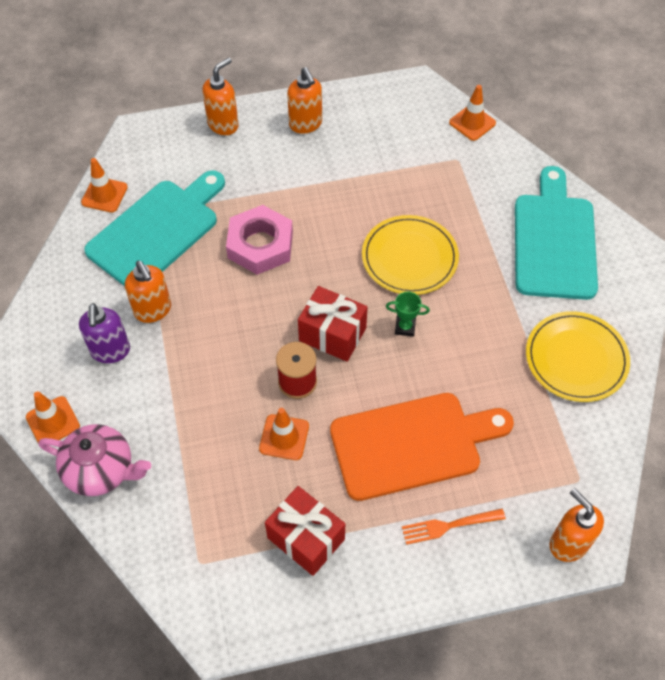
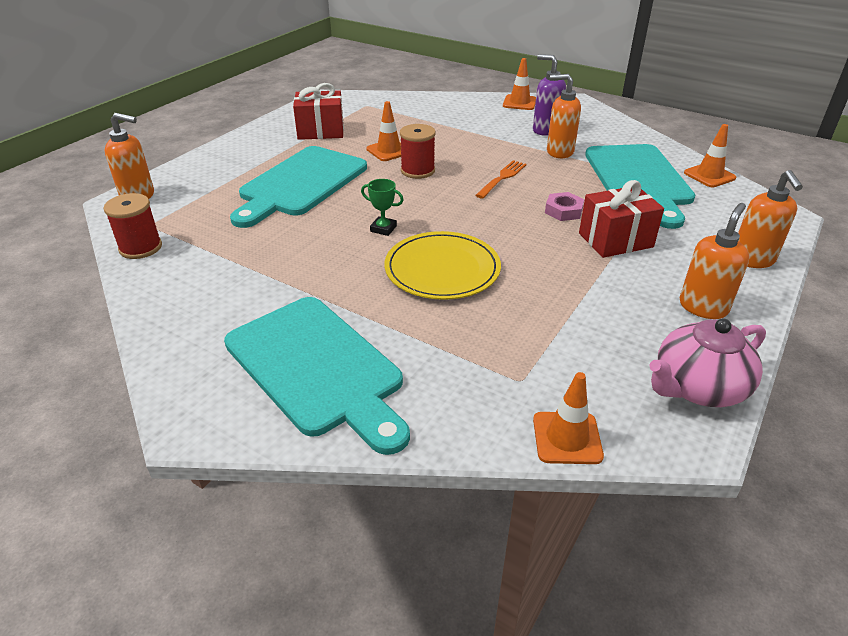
camera: 135 degrees right, 20 degrees down
pink teapot [39,424,151,496] -> pink teapot moved to [649,318,766,407]
pink nut [226,205,293,275] -> pink nut [545,192,584,221], size x0.53
orange soap dispenser [287,67,322,134] -> orange soap dispenser turned 105 degrees clockwise [679,203,749,319]
red gift [298,286,368,362] -> red gift moved to [579,180,664,258]
orange cutting board [330,393,514,501] -> turquoise cutting board [230,146,367,228]
green trophy [386,292,430,337] -> green trophy turned 60 degrees clockwise [361,179,403,236]
orange fork [402,509,506,545] -> orange fork moved to [475,160,527,199]
yellow plate [526,311,630,402] -> none
none -> red spool [103,193,162,259]

